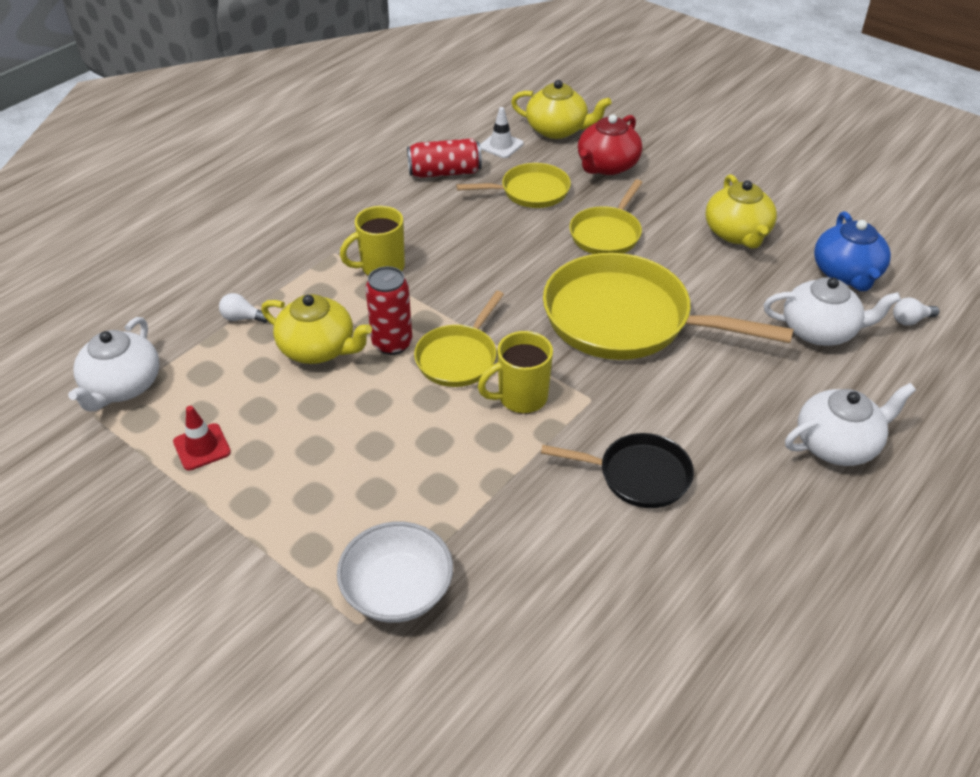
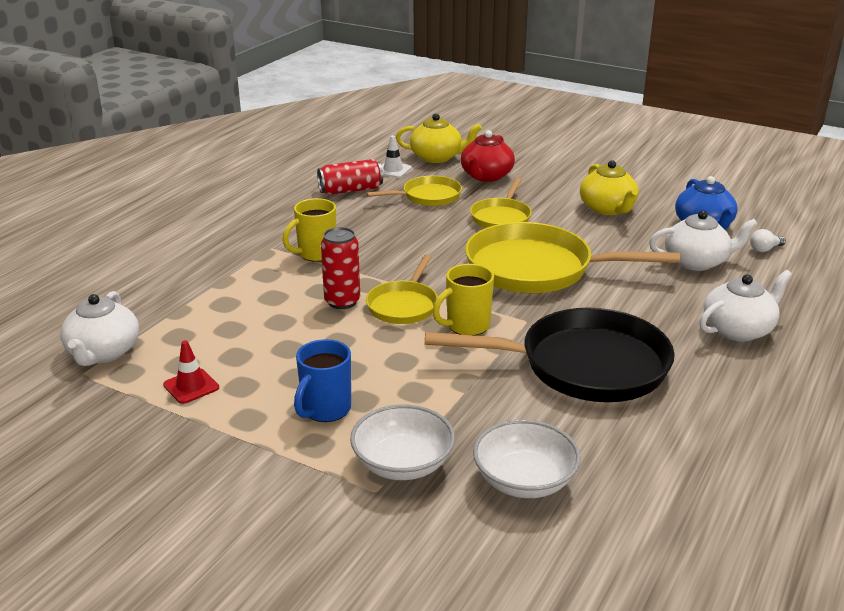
camera: 10 degrees left, 15 degrees down
white light bulb [219,293,268,323] -> none
yellow teapot [261,294,372,364] -> none
black pan [541,433,694,508] -> black pan [425,308,675,402], size x1.86
none -> blue mug [294,339,351,422]
none -> white bowl [473,420,581,498]

